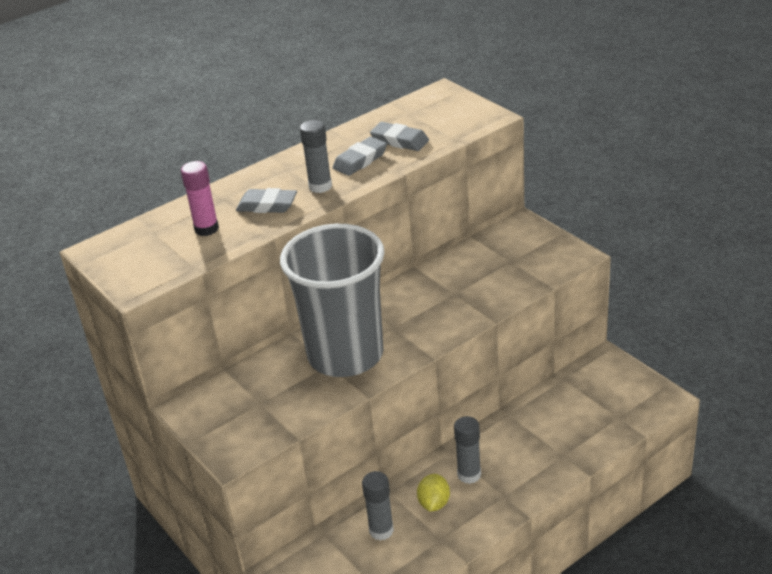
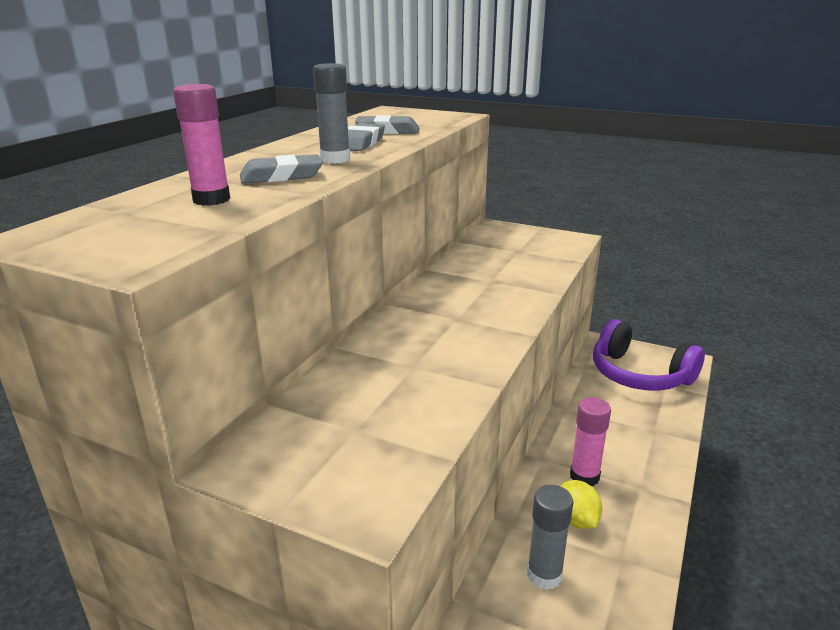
camera: 30 degrees left, 10 degrees down
grey cup [280,224,385,377] -> none
grey glue stick [454,416,481,484] -> pink glue stick [570,397,611,486]
none -> purple headphones [593,319,705,391]

